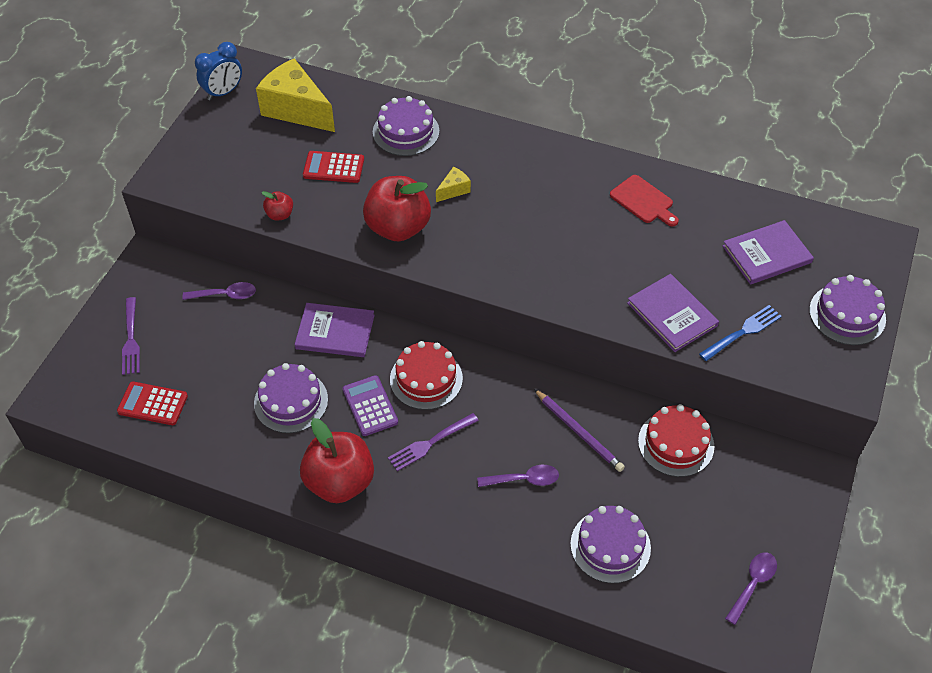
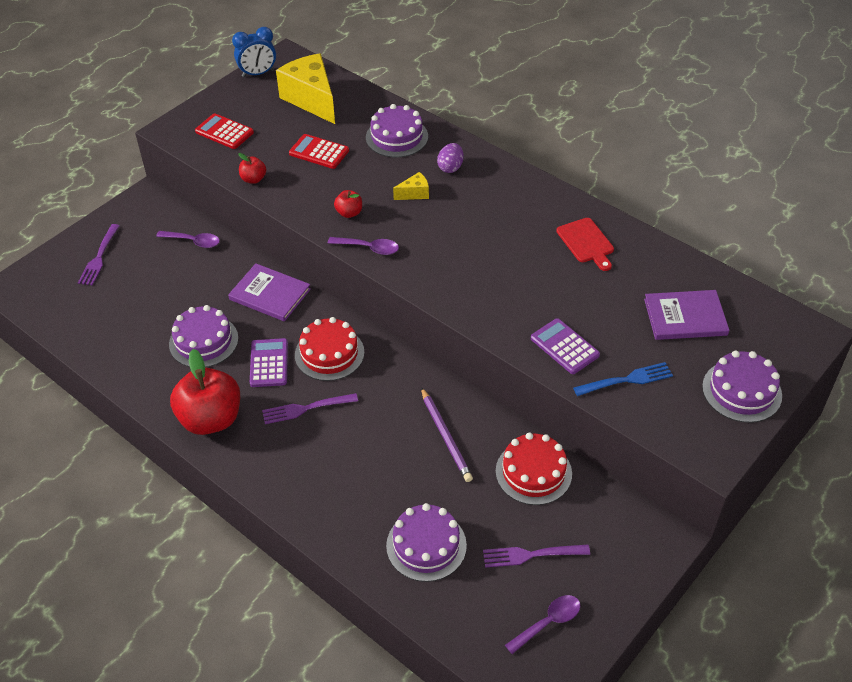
camera: 20 degrees right, 5 degrees down
red calculator [117,382,188,425] -> red calculator moved to [195,113,254,149]
red apple [363,176,431,242] -> red apple [334,190,362,218], size x0.45
purple spoon [477,465,559,487] -> purple spoon moved to [328,237,399,255]
purple book [627,274,719,352] -> purple calculator [531,318,600,374]
none -> purple egg [437,143,464,173]
none -> purple fork [483,544,590,568]

